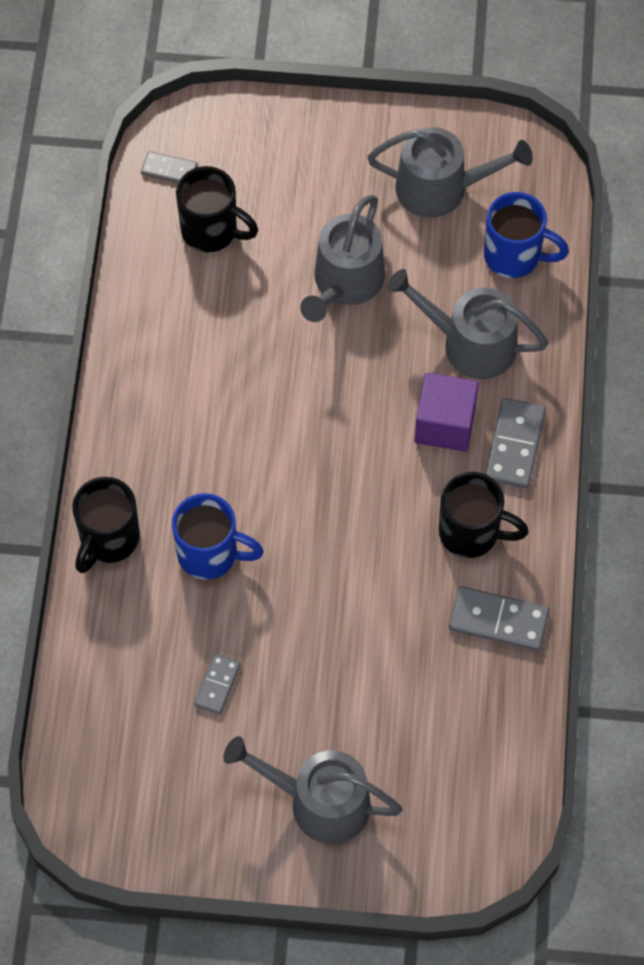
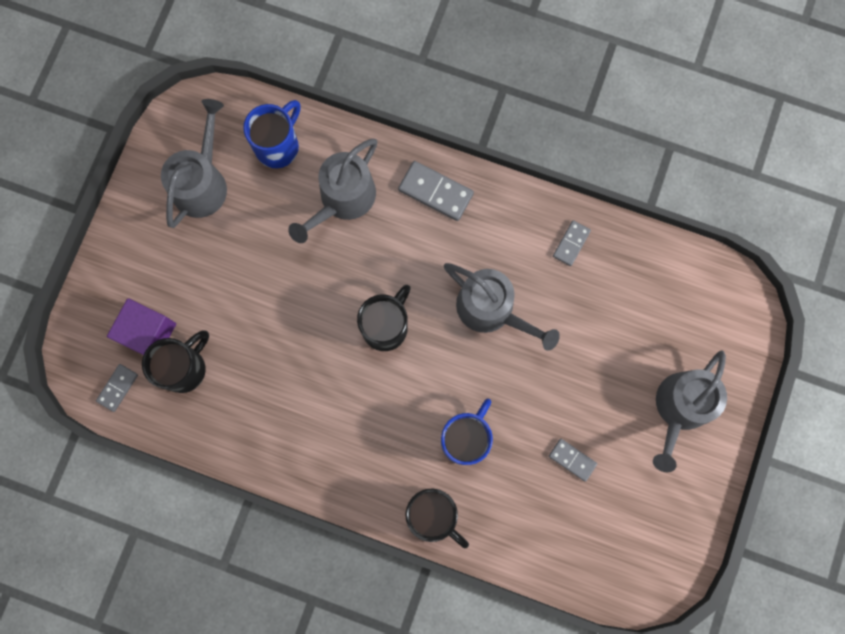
camera: 75 degrees left, 15 degrees up
grey watering can [300,195,385,322] -> grey watering can moved to [444,263,560,351]
purple cube [414,373,479,452] -> purple cube moved to [107,298,176,355]
black mug [439,472,529,558] -> black mug moved to [357,285,411,351]
grey domino [449,586,550,651] -> grey domino [553,220,591,266], size x0.61

